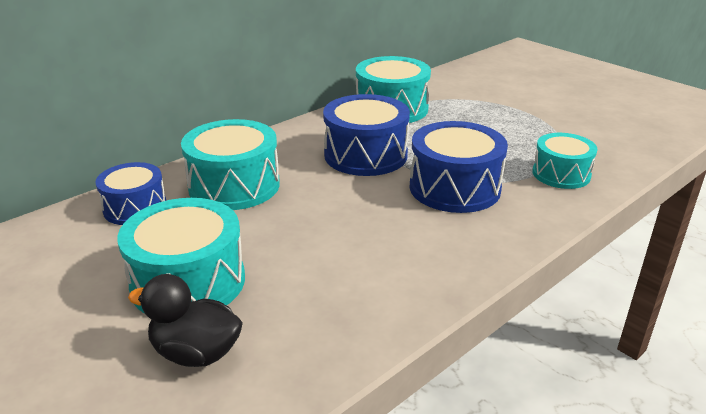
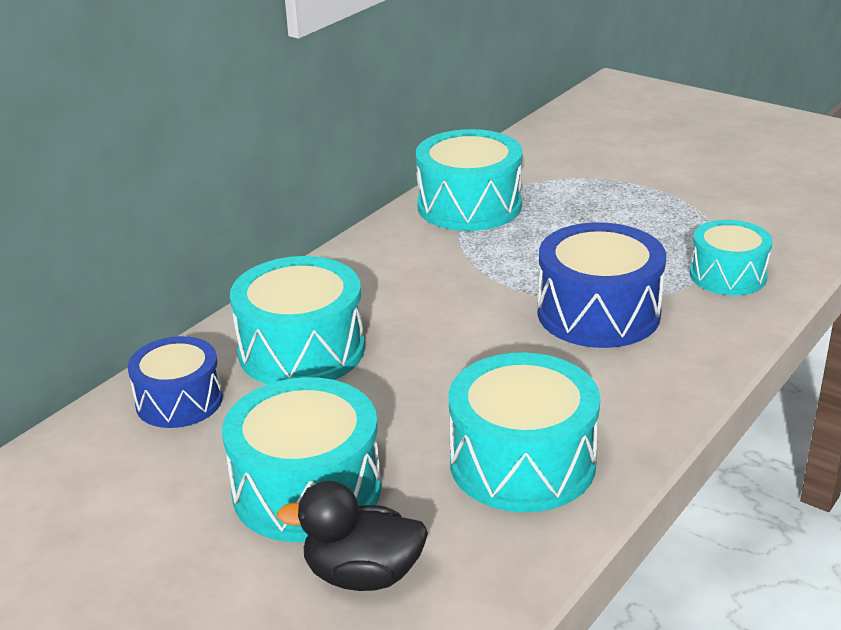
camera: 10 degrees left, 0 degrees up
blue drum [323,94,410,176] -> none
none -> turquoise drum [449,353,600,512]

